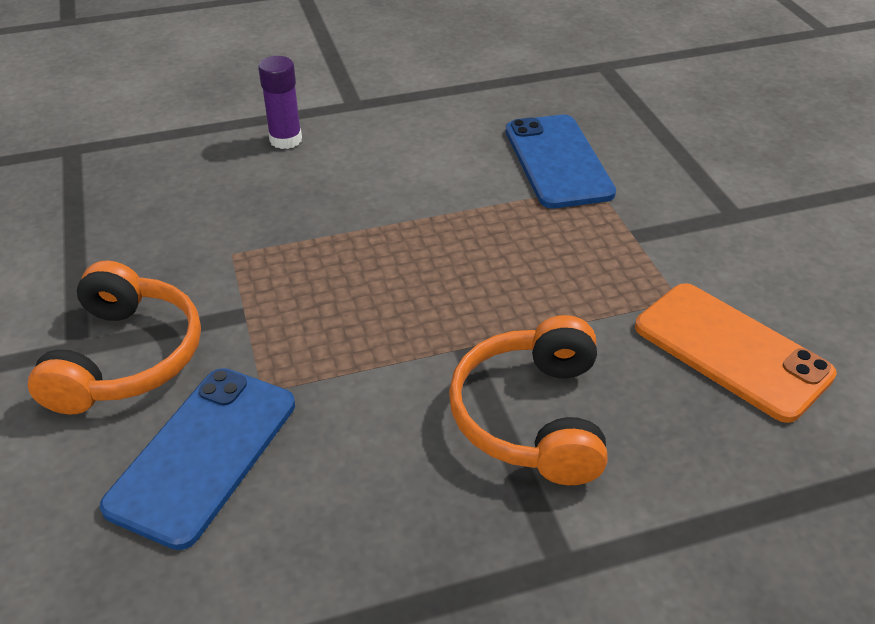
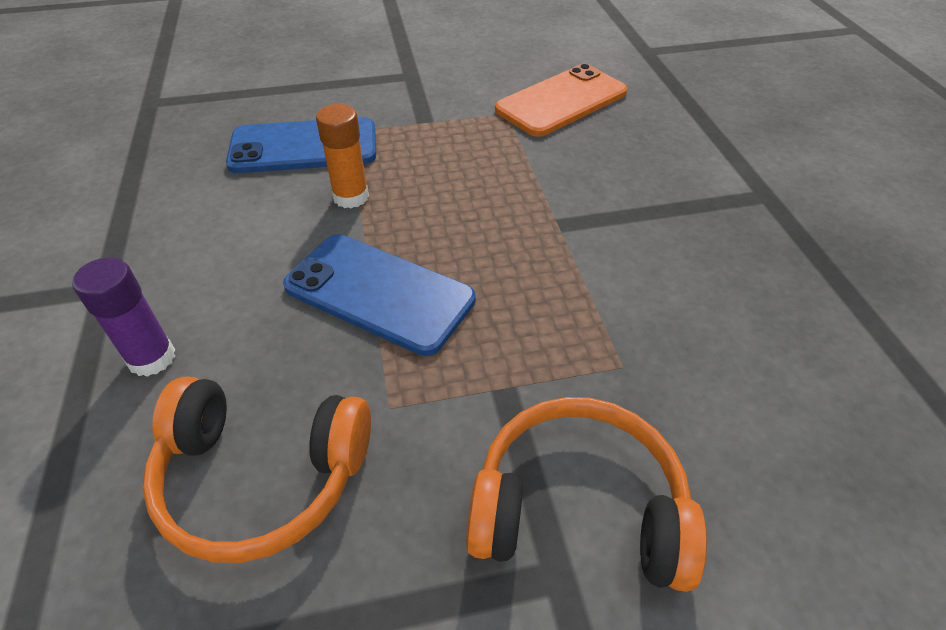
camera: 85 degrees left, 5 degrees up
blue phone [100,368,295,550] -> blue phone moved to [283,234,476,356]
orange headphones [449,315,608,485] -> orange headphones moved to [143,377,371,563]
none -> orange glue stick [316,104,369,208]

